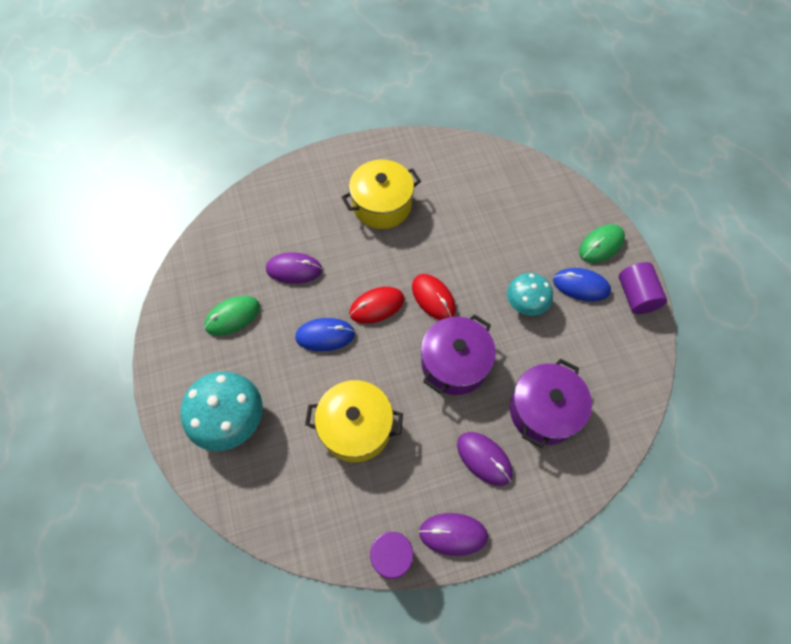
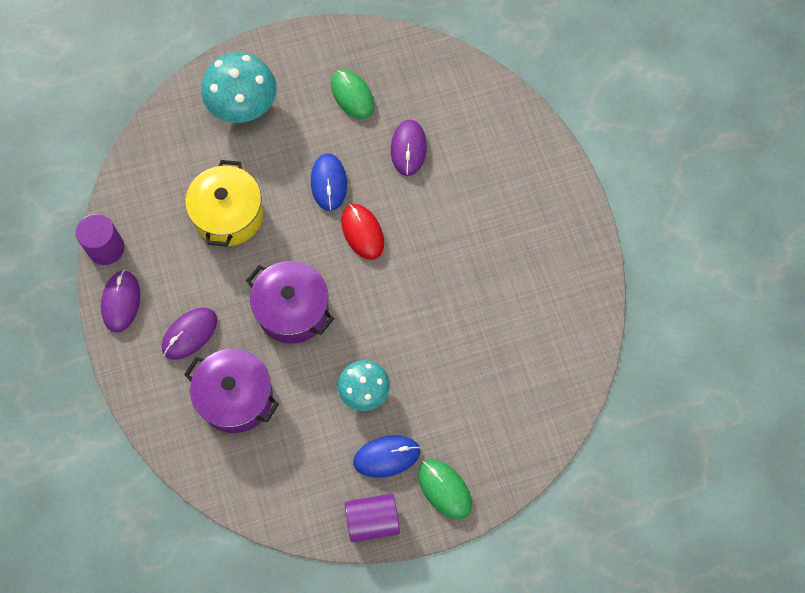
camera: 90 degrees right, 5 degrees up
yellow pot [342,160,421,229] -> none
red mouse [412,274,456,320] -> none
blue mouse [553,268,611,301] -> blue mouse turned 60 degrees clockwise [353,436,420,478]

